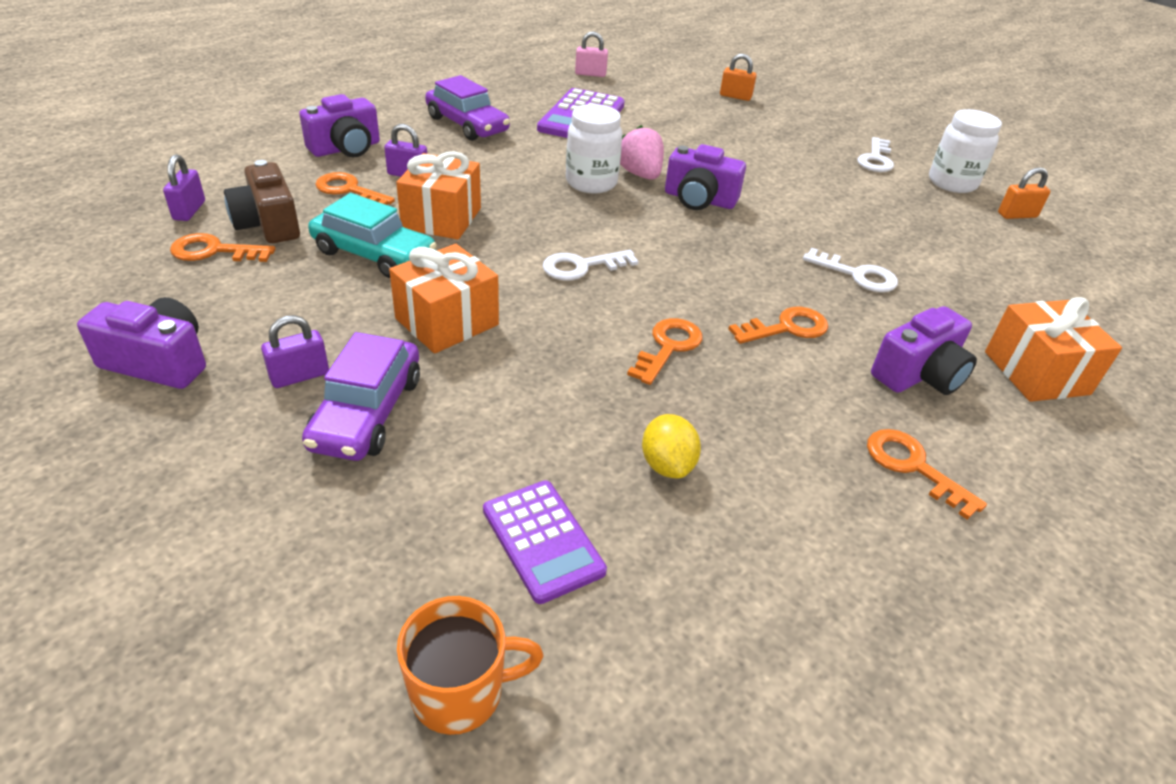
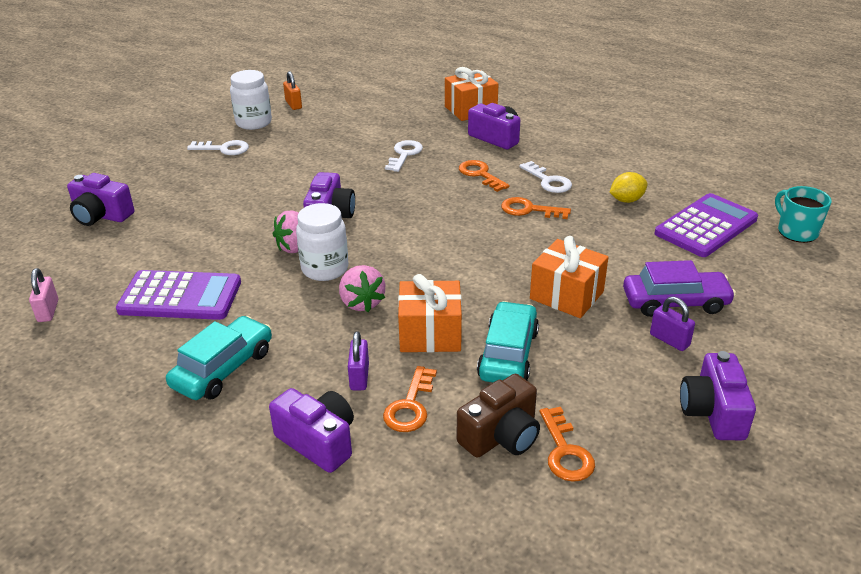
camera: 100 degrees left, 5 degrees down
purple padlock [163,154,205,221] -> none
orange mug [397,596,543,735] -> turquoise mug [775,186,832,243]
purple car [425,75,510,141] -> turquoise car [166,316,272,400]
purple calculator [483,481,607,604] -> purple calculator [655,193,758,257], size x1.52
white key [543,250,639,280] -> white key moved to [519,161,572,193]
orange padlock [720,54,757,101] -> purple camera [67,173,134,226]
orange key [867,429,987,520] -> none
none -> pink strawberry [339,265,385,312]

